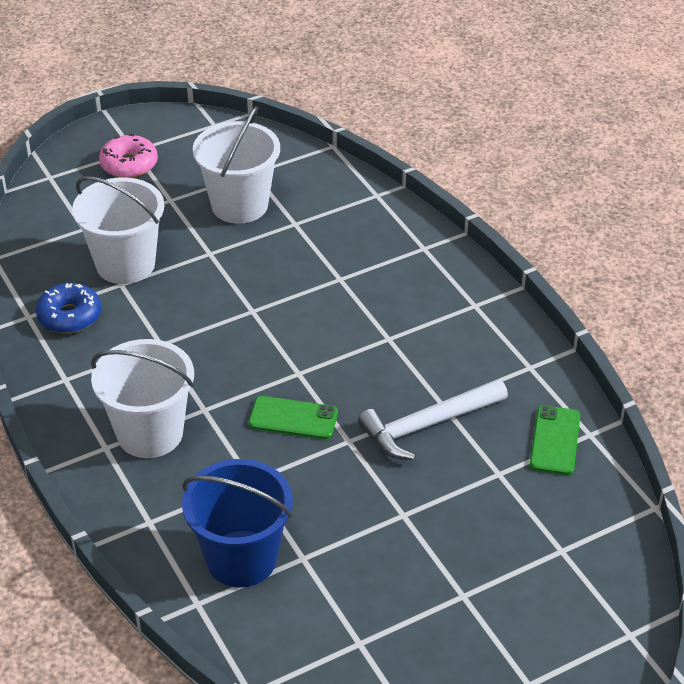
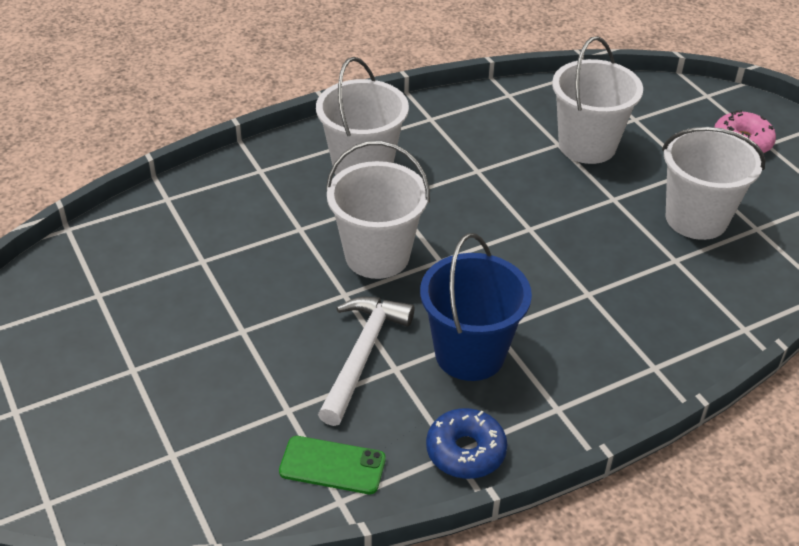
camera: 90 degrees right, 0 degrees up
blue donut [36,283,101,333] -> blue donut moved to [426,408,507,479]
blue bucket [182,459,293,587] -> blue bucket moved to [420,233,532,381]
green phone [248,396,338,439] -> white bucket [326,141,430,279]
white hammer [358,379,508,460] -> white hammer turned 45 degrees clockwise [318,297,414,426]

